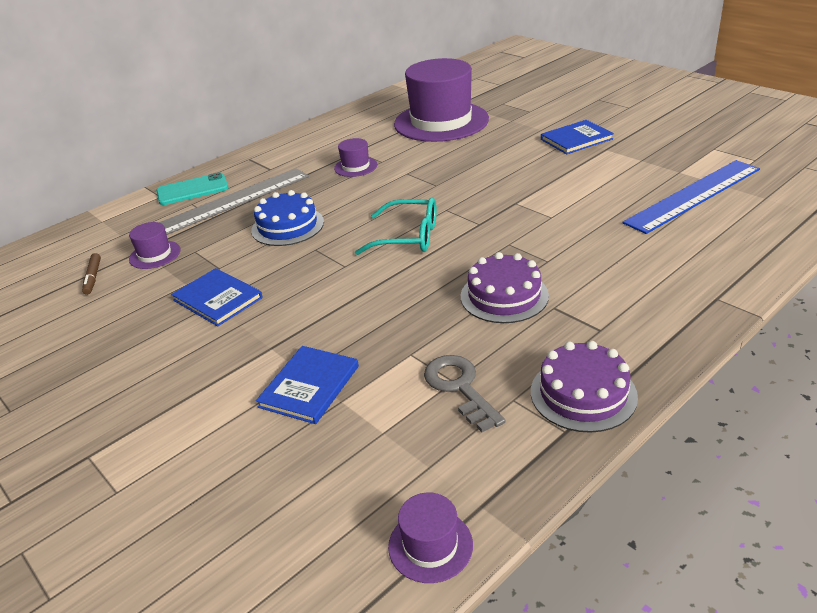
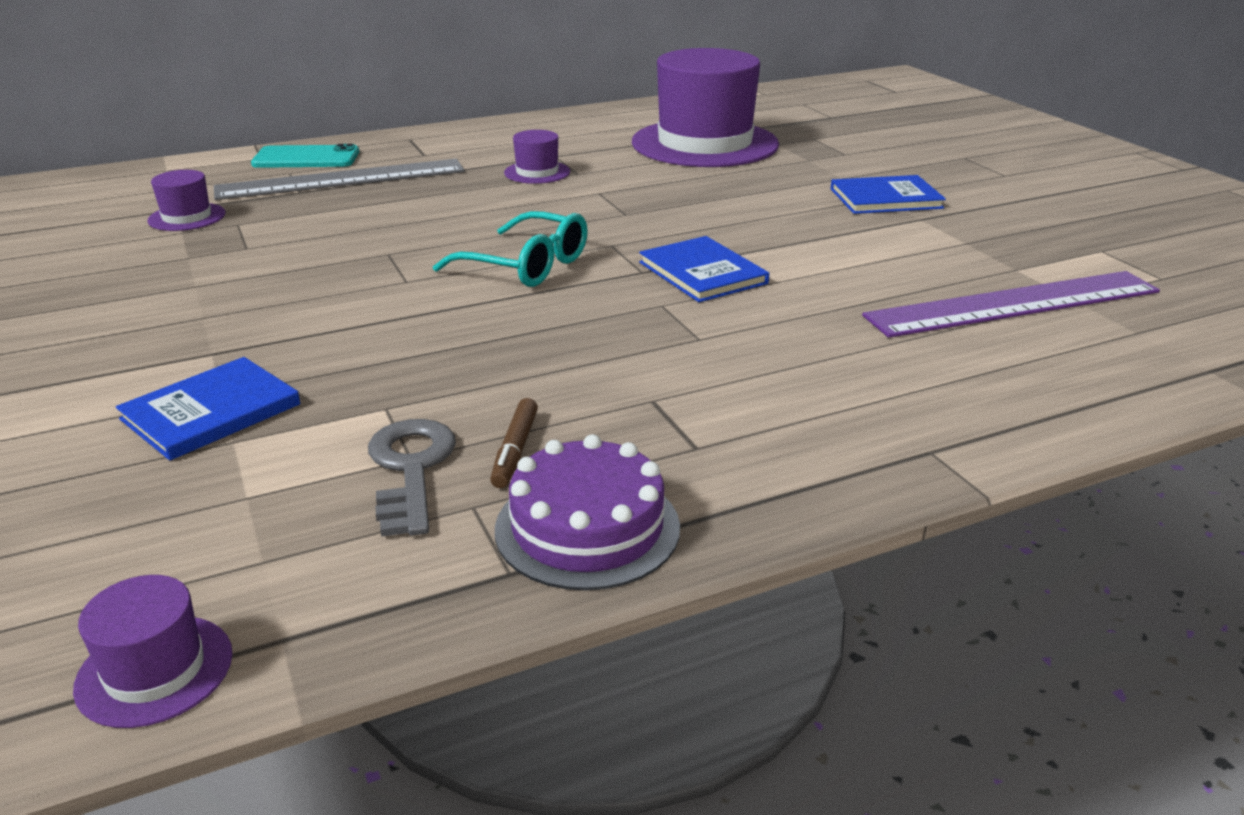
camera: 15 degrees right, 5 degrees down
brown marker [82,253,101,295] -> brown marker moved to [490,398,538,488]
blue book [171,268,263,326] -> blue book moved to [639,236,769,302]
blue cake [251,190,324,246] -> none
purple cake [461,252,549,323] -> none
blue ruler [622,160,760,234] -> purple ruler [862,271,1160,338]

